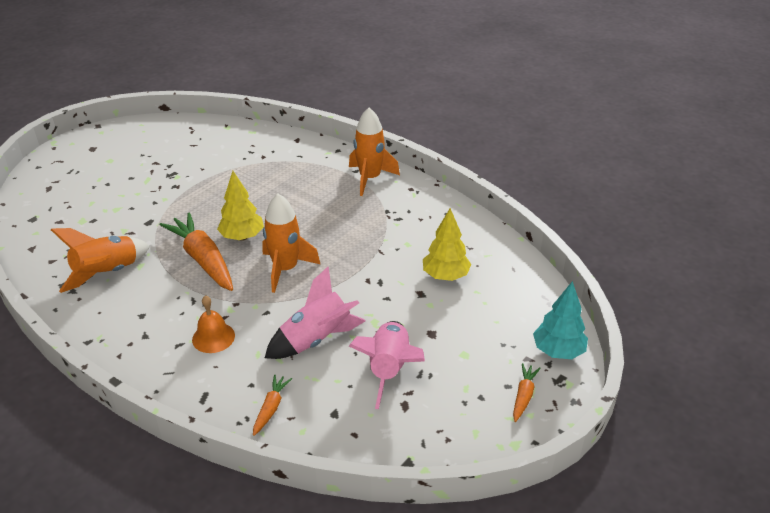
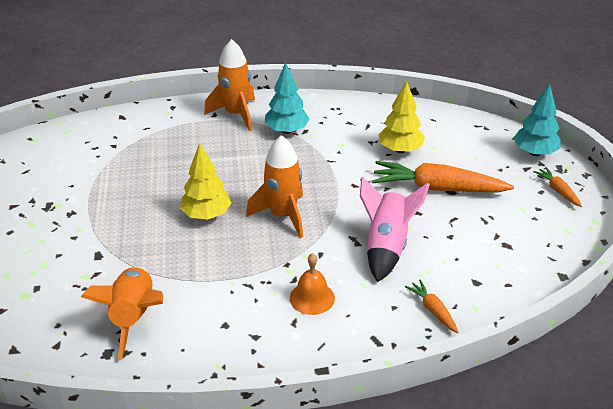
camera: 45 degrees left, 0 degrees up
orange carrot [160,212,233,291] -> orange carrot moved to [372,161,514,193]
pink rocket [349,321,425,409] -> none
none -> turquoise tree [265,62,309,134]

